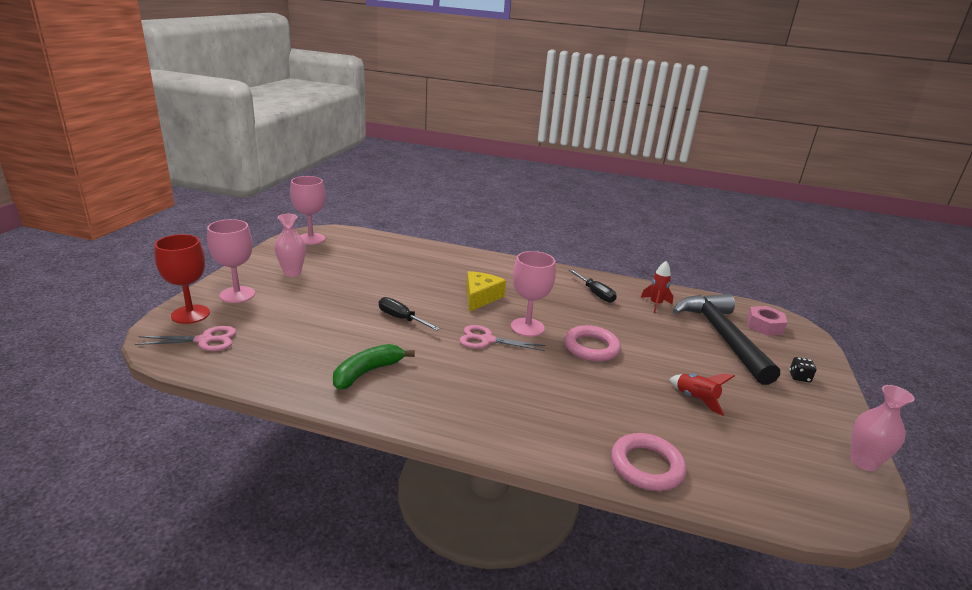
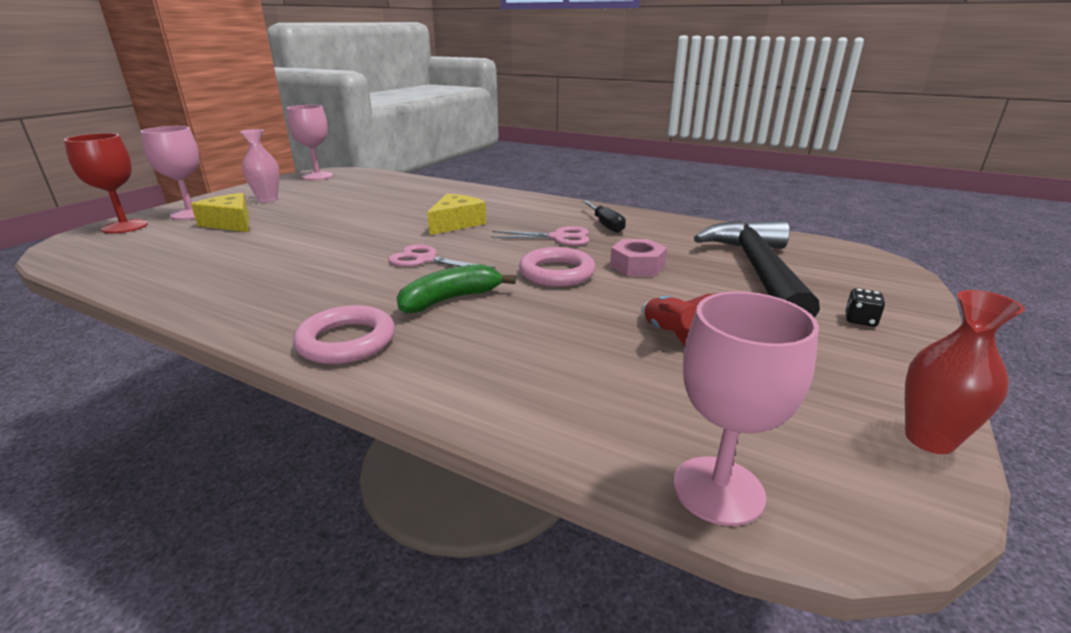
camera: 15 degrees right, 0 degrees up
pink scissors [135,326,237,351] -> pink scissors moved to [491,226,590,246]
green banana [333,344,415,390] -> green banana moved to [397,264,516,314]
black screwdriver [379,297,440,331] -> none
pink goblet [511,251,556,337] -> pink goblet moved to [673,292,819,526]
pink ring [611,433,687,491] -> pink ring moved to [293,305,395,364]
red rocket [641,261,673,313] -> none
pink nut [747,306,787,336] -> pink nut moved to [610,239,667,276]
pink vase [851,385,915,471] -> red vase [905,290,1025,454]
none -> yellow cheese [191,193,249,232]

